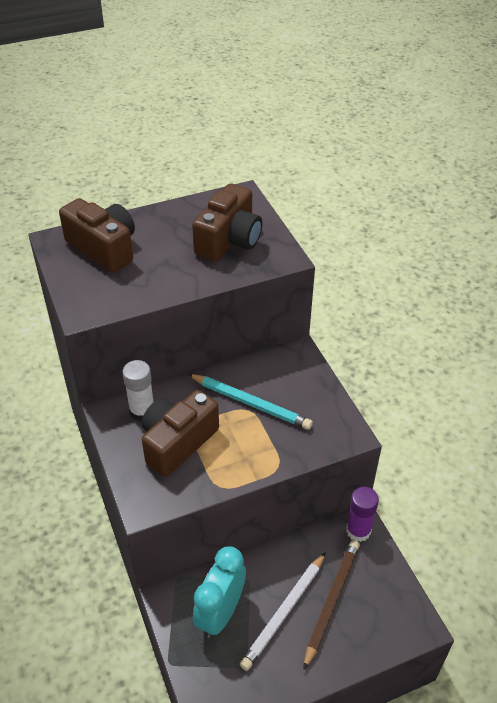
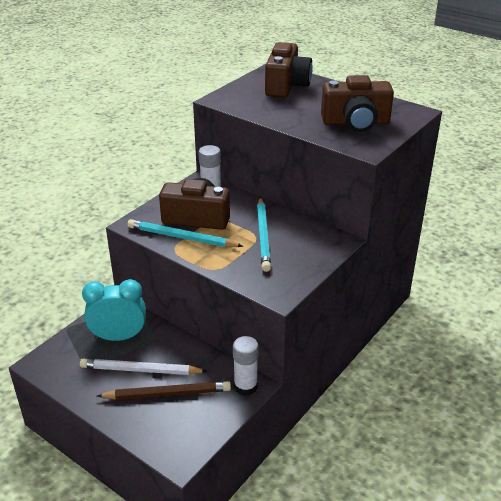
camera: 60 degrees right, 10 degrees down
purple glue stick [346,487,379,542] -> white glue stick [233,336,258,396]
none -> turquoise pencil [128,219,243,247]

